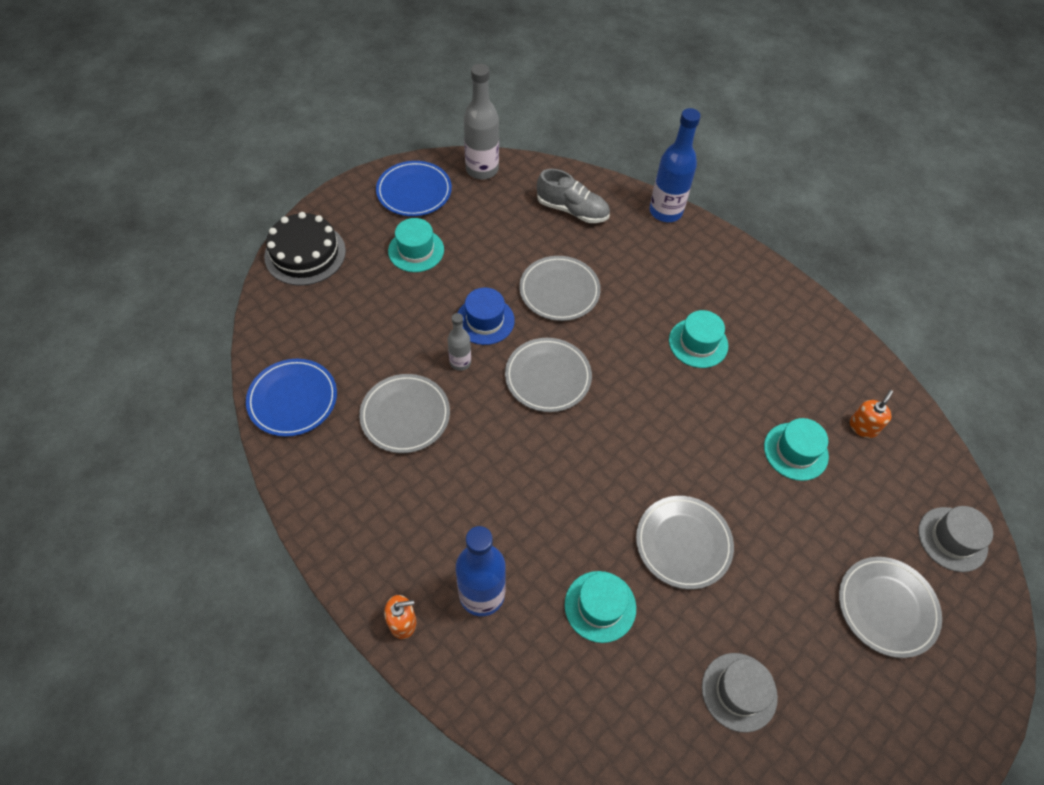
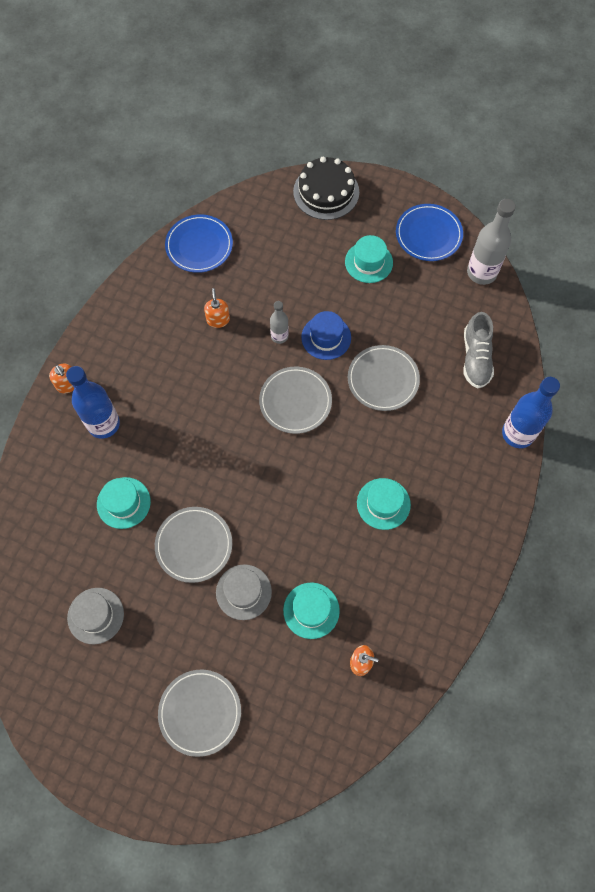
camera: 70 degrees right, 10 degrees up
grey plate [359,374,450,453] -> orange soap dispenser [204,288,230,328]
grey hat [918,506,993,572] -> grey hat moved to [216,564,272,620]

